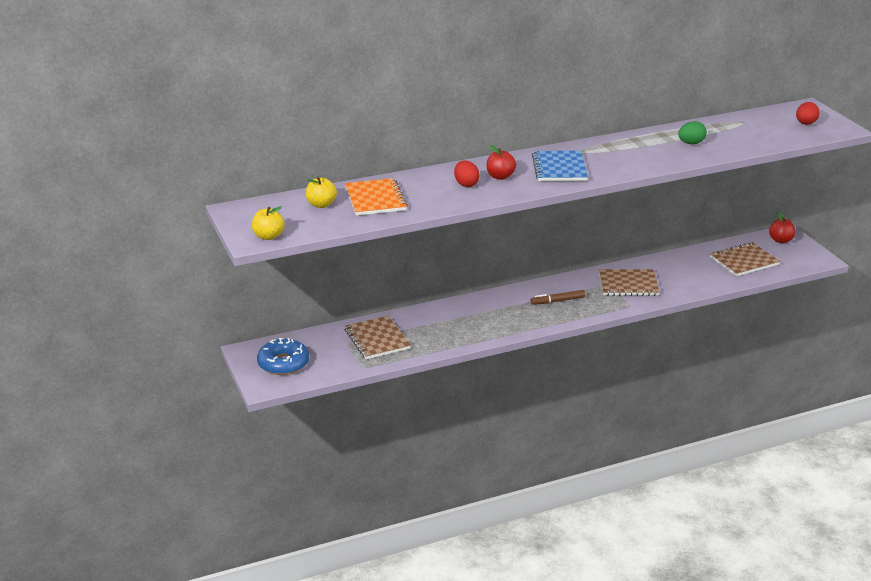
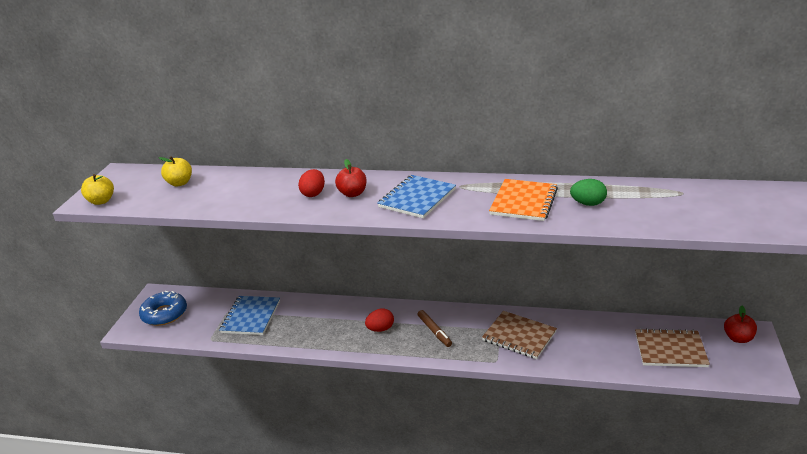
camera: 35 degrees right, 0 degrees up
orange notebook [345,178,408,215] -> orange notebook moved to [489,179,558,221]
brown notebook [345,316,411,359] -> blue notebook [220,296,280,335]
brown marker [531,290,585,305] -> brown marker turned 135 degrees counterclockwise [417,310,452,347]
red egg [796,102,820,125] -> red egg moved to [365,308,394,332]

